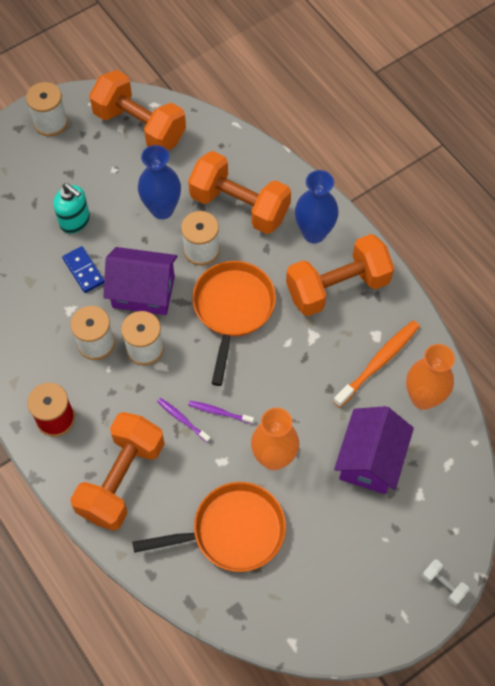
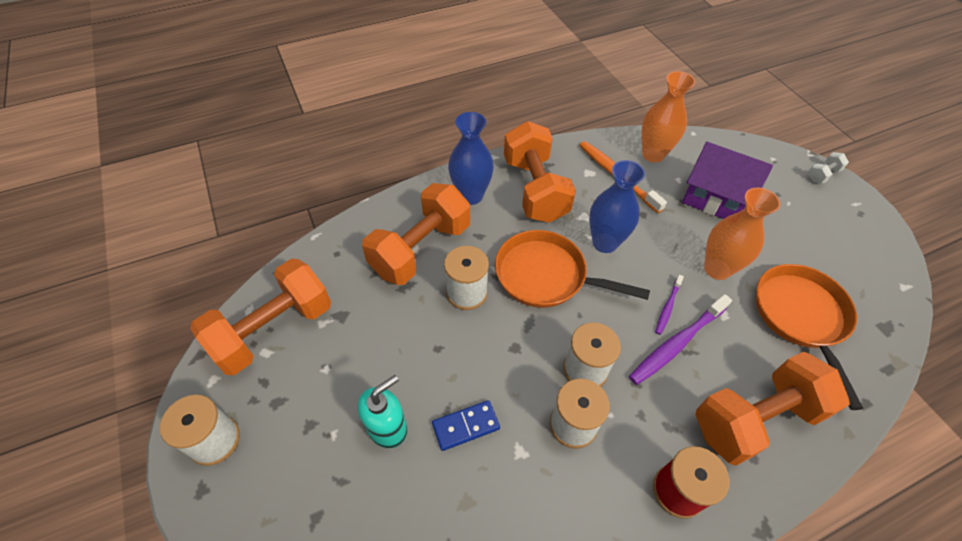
camera: 80 degrees left, 10 degrees down
orange dumbbell [70,412,165,531] -> orange dumbbell turned 60 degrees counterclockwise [695,352,850,466]
purple house [103,247,177,315] -> none
blue vase [138,145,181,219] -> blue vase moved to [589,160,645,253]
purple toothbrush [157,398,211,443] -> purple toothbrush [629,294,732,385], size x1.85

